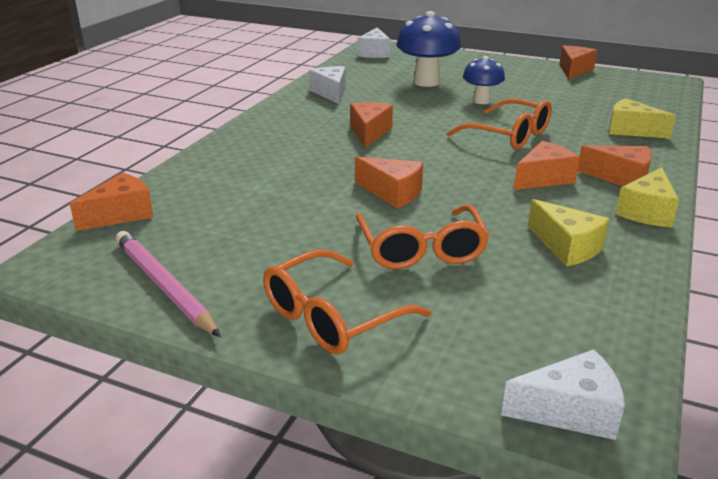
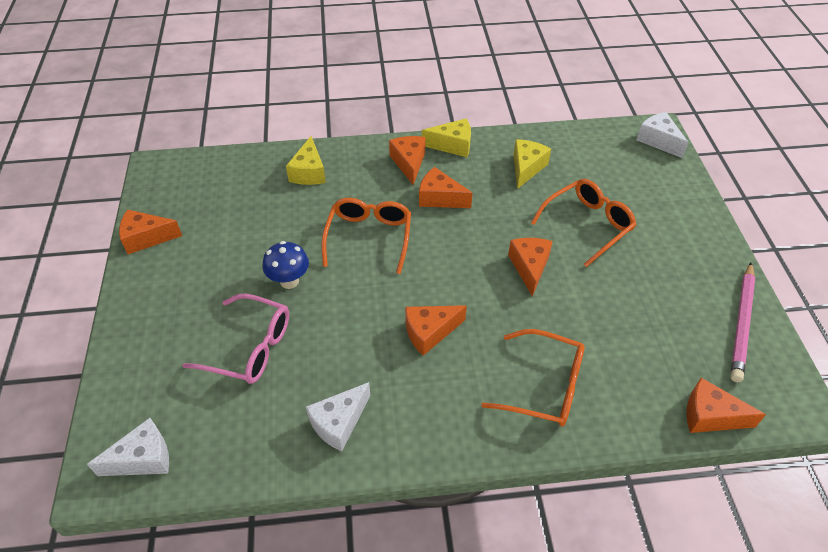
camera: 120 degrees left, 20 degrees up
orange glasses [263,249,431,355] -> orange glasses moved to [481,329,585,427]
blue mushroom [396,11,461,87] -> pink glasses [182,294,289,384]

